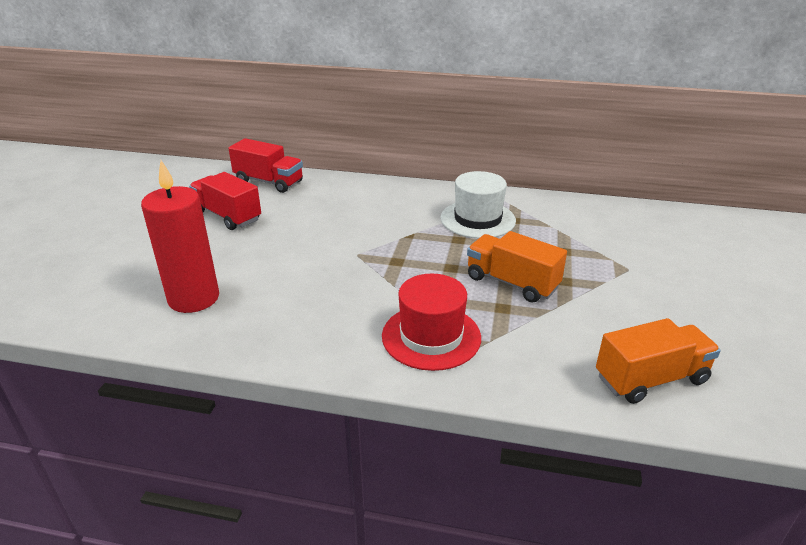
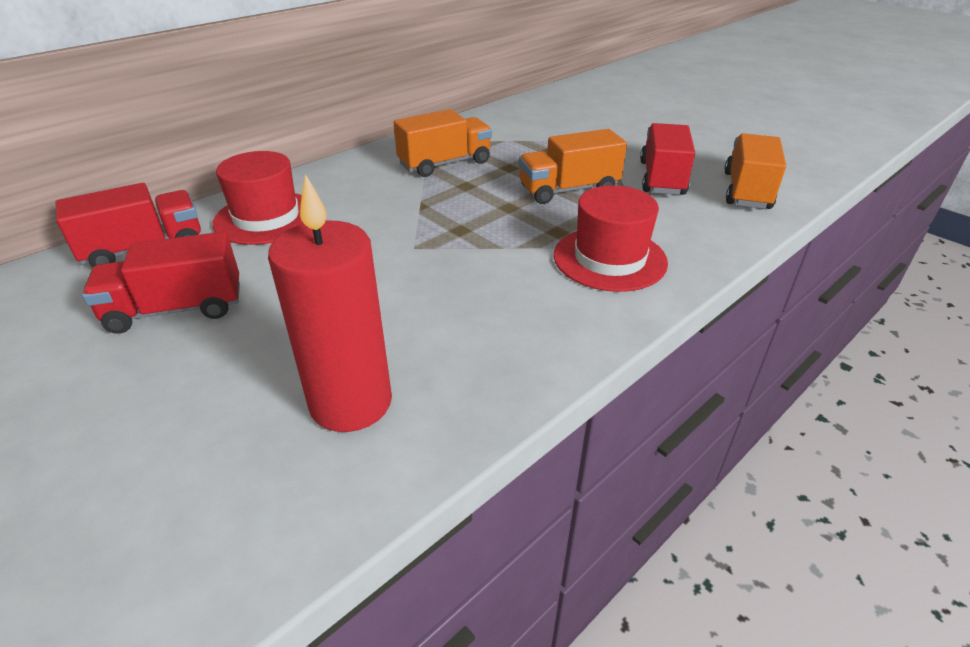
camera: 55 degrees left, 5 degrees up
white hat [440,171,516,238] -> orange truck [394,109,492,177]
none -> red hat [212,151,304,245]
none -> red truck [640,123,695,195]

